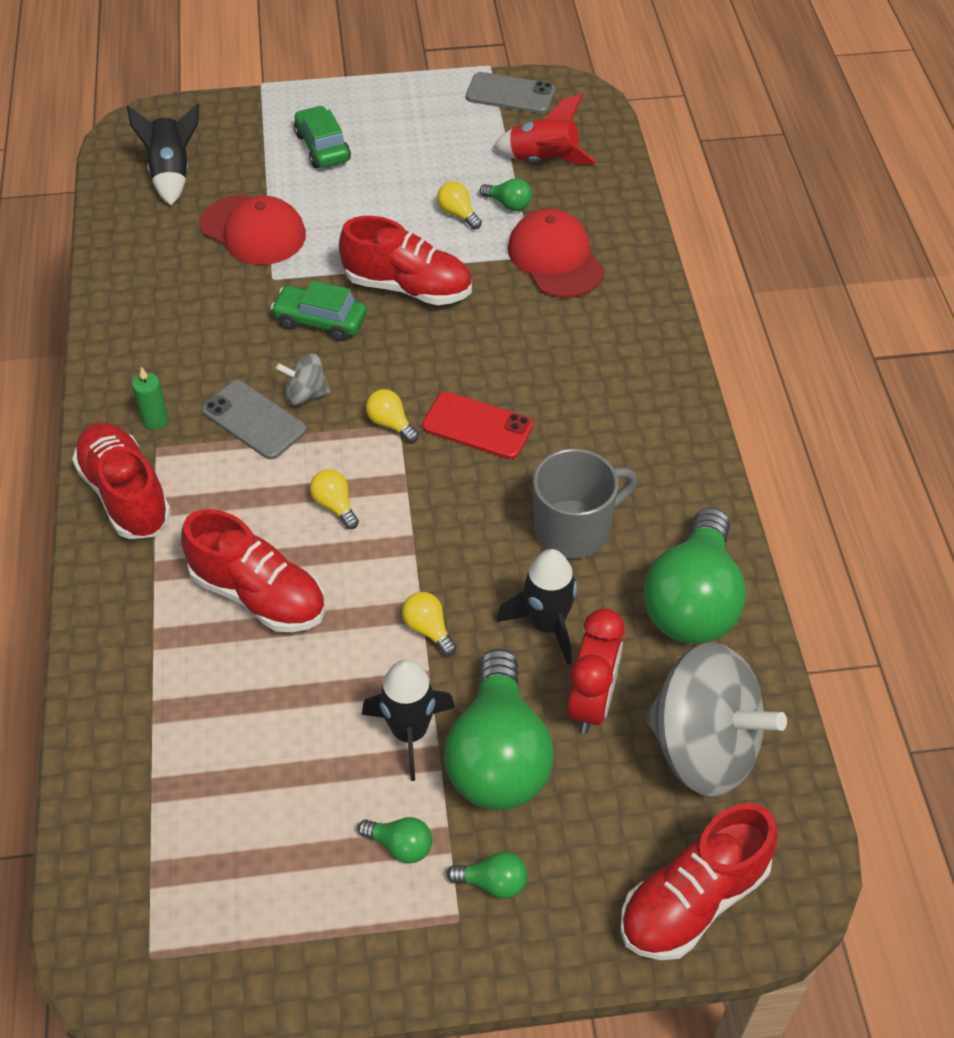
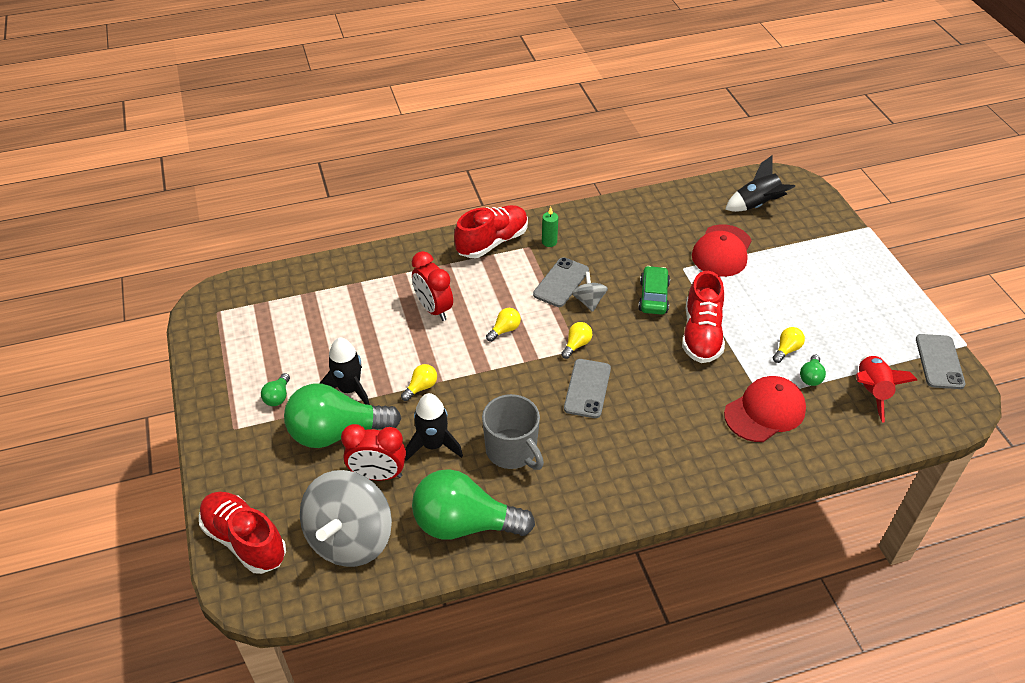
camera: 80 degrees right, 5 degrees down
red shoe [181,509,325,632] -> red clock [412,251,453,321]
green car [294,106,351,168] -> none
red phone [422,392,533,459] -> grey phone [564,359,611,418]
green light bulb [447,851,528,899] -> none

